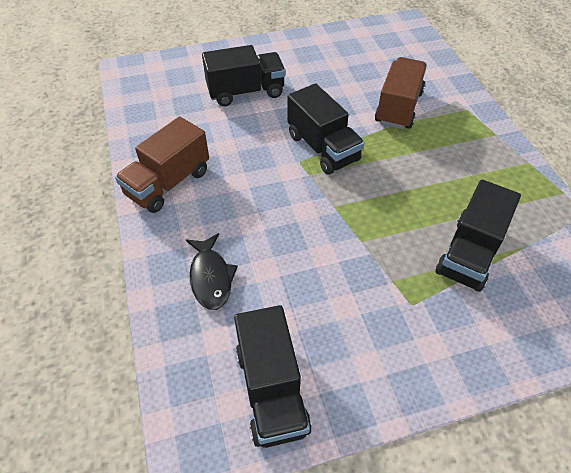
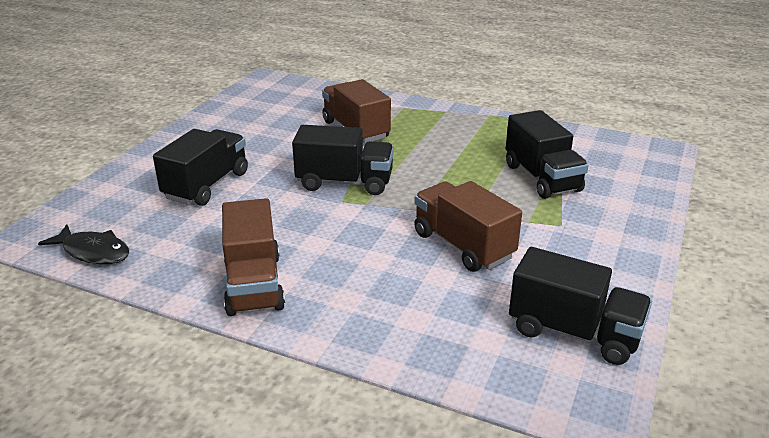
camera: 50 degrees left, 20 degrees down
black fish [186,233,238,310] -> black fish moved to [38,225,129,264]
none -> brown truck [414,181,522,272]

